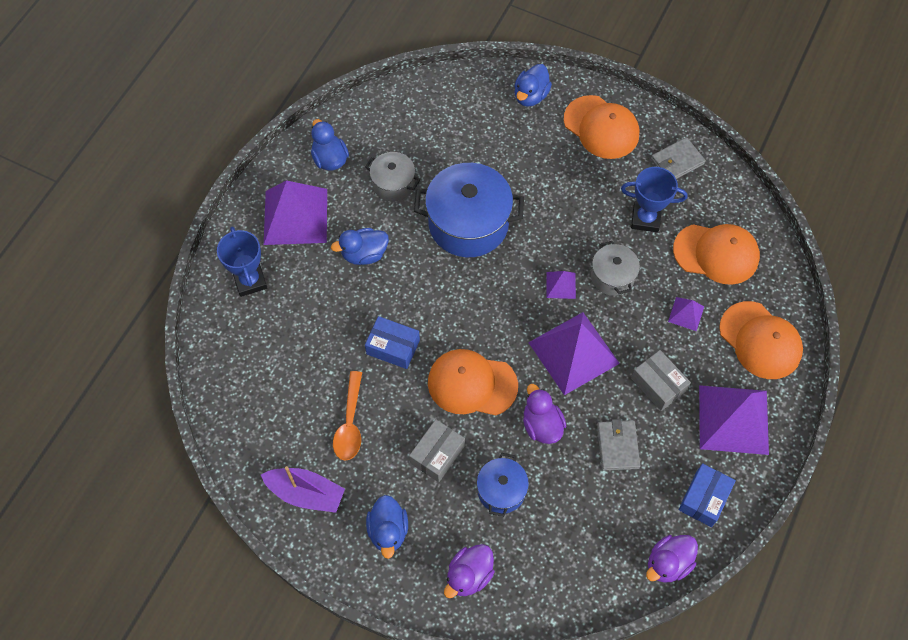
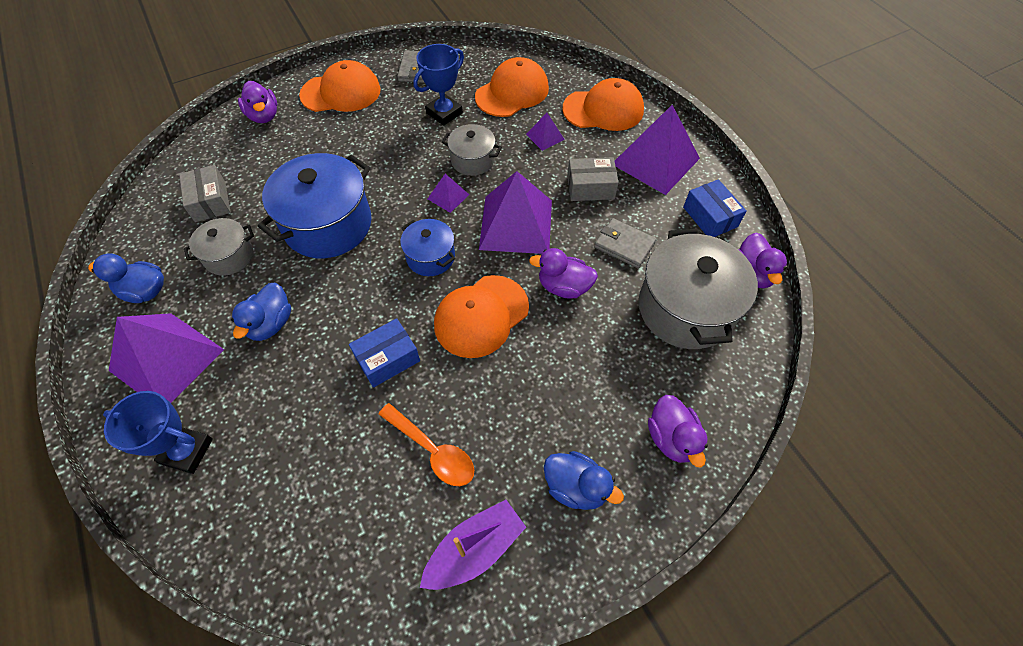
camera: 55 degrees left, 5 degrees down
grey box [409,419,465,482] -> grey box moved to [179,165,231,222]
blue pot [477,453,529,517] -> blue pot moved to [400,219,455,276]
blue duck [514,64,552,107] -> purple duck [238,81,277,123]
none -> grey pot [639,229,758,349]

